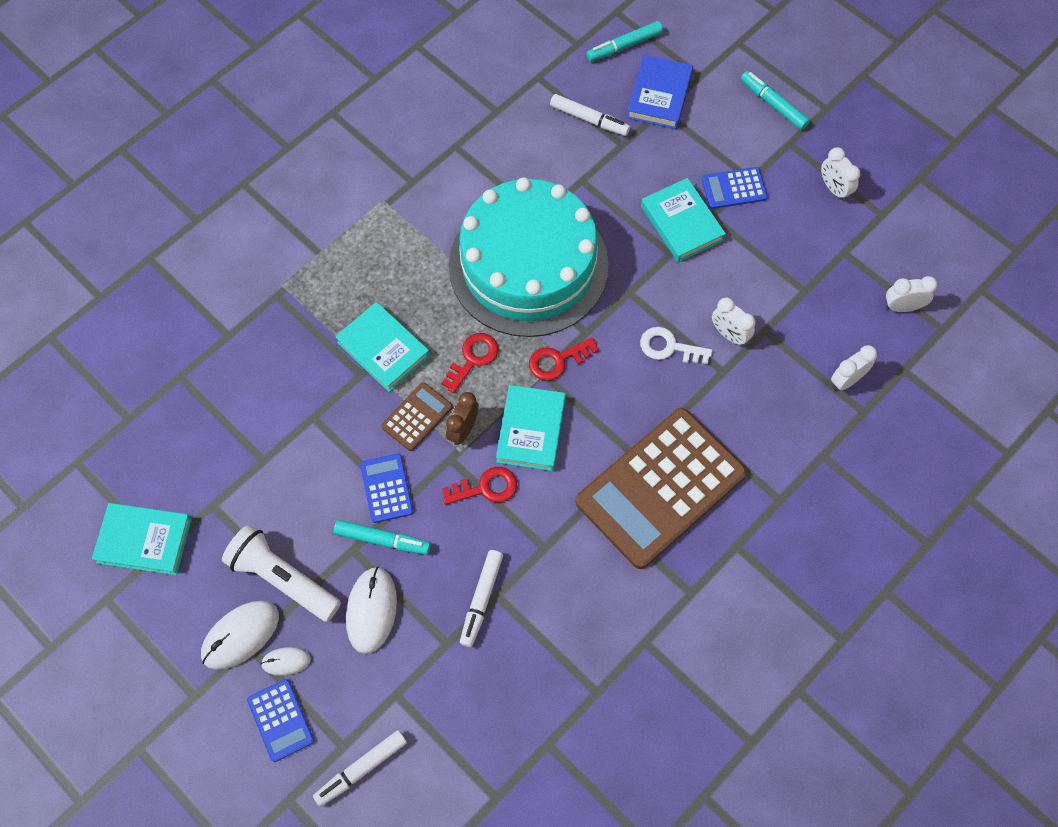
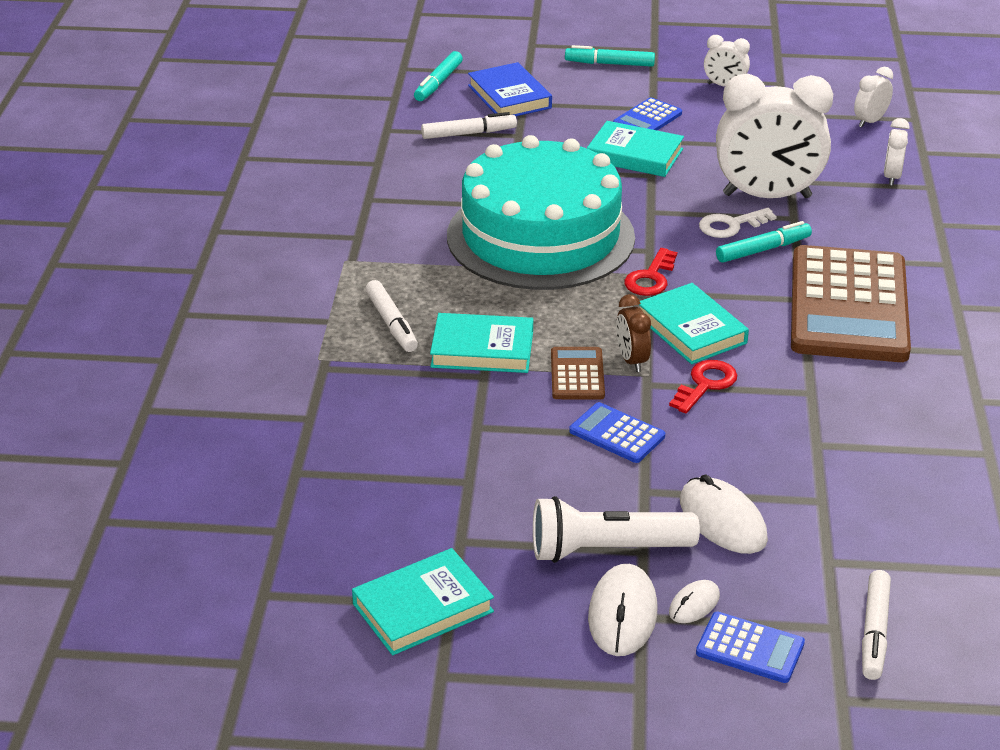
camera: 40 degrees left, 30 degrees down
turquoise marker [334,520,431,555] -> turquoise marker moved to [716,221,812,263]
red key [441,333,499,393] -> none
white marker [460,550,503,647] -> white marker moved to [366,280,418,352]
white clock [712,297,755,346] -> white clock [716,74,833,198], size x2.24

